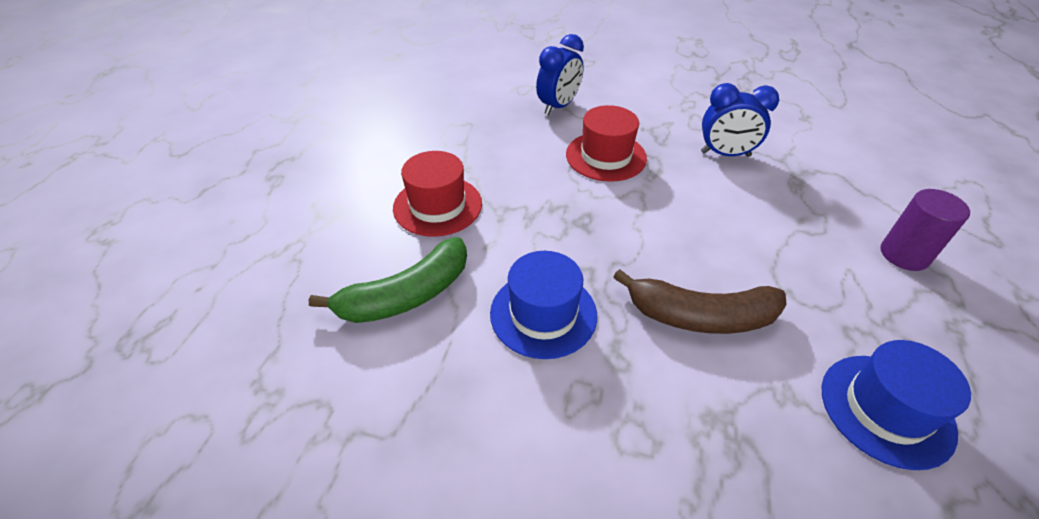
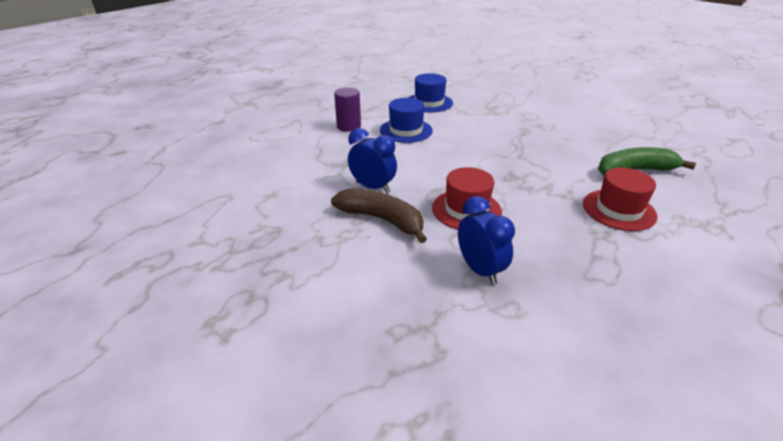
camera: 155 degrees left, 10 degrees down
blue hat [490,251,597,359] -> blue hat moved to [380,98,433,143]
blue clock [536,34,584,115] -> blue clock turned 90 degrees clockwise [458,196,515,285]
brown banana [614,269,787,334] -> brown banana moved to [331,188,427,243]

